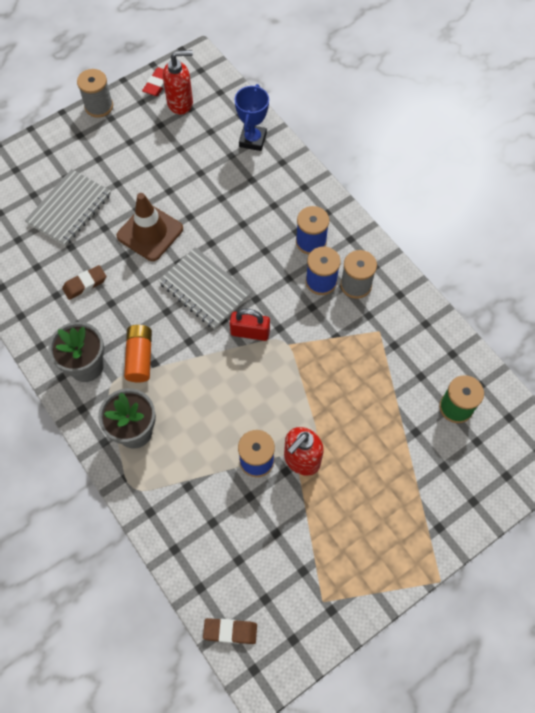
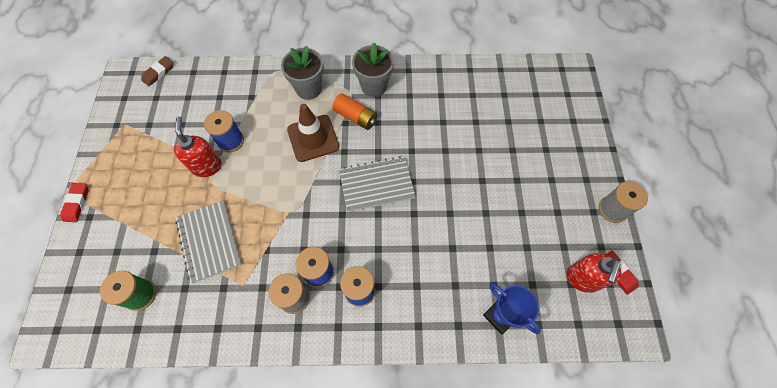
camera: 125 degrees right, 0 degrees up
grey notebook [25,169,111,246] -> grey notebook moved to [175,200,242,283]
brown eraser [62,265,106,300] -> none
brown traffic cone [116,193,183,261] -> brown traffic cone moved to [287,104,339,162]
red padlock [230,309,270,341] -> none
none -> red eraser [60,183,88,222]

